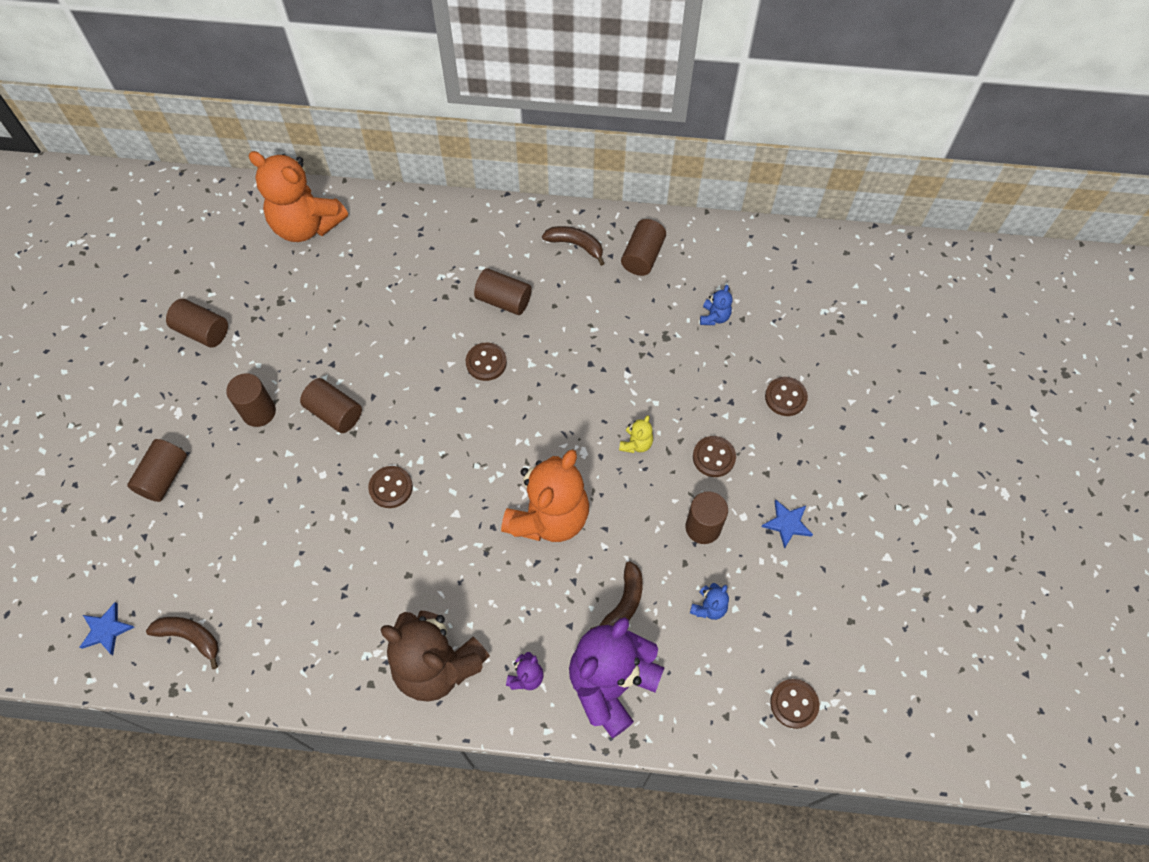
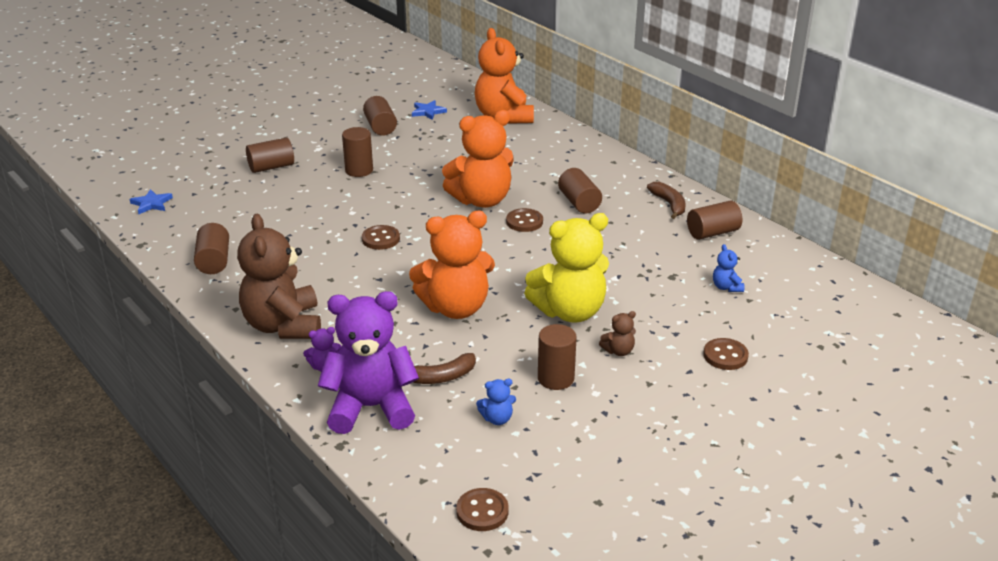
camera: 45 degrees right, 30 degrees down
brown banana [146,617,219,669] -> none
brown cylinder [300,378,362,433] -> brown cylinder moved to [194,223,229,274]
yellow teddy bear [619,415,653,453] -> yellow teddy bear [524,213,609,323], size x2.44
brown button [693,436,736,477] -> brown teddy bear [599,311,636,356]
blue teddy bear [700,285,733,325] -> blue teddy bear turned 105 degrees clockwise [713,244,745,292]
blue star [762,500,813,549] -> blue star moved to [412,100,447,120]
none -> orange teddy bear [442,110,514,208]

